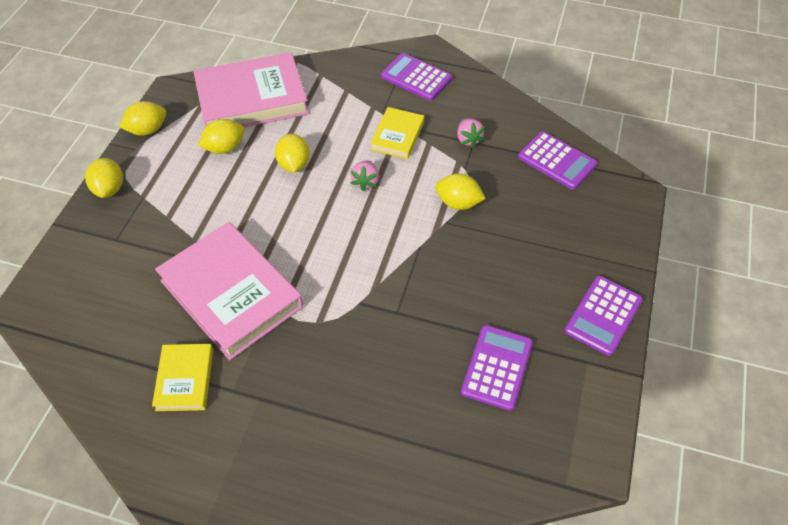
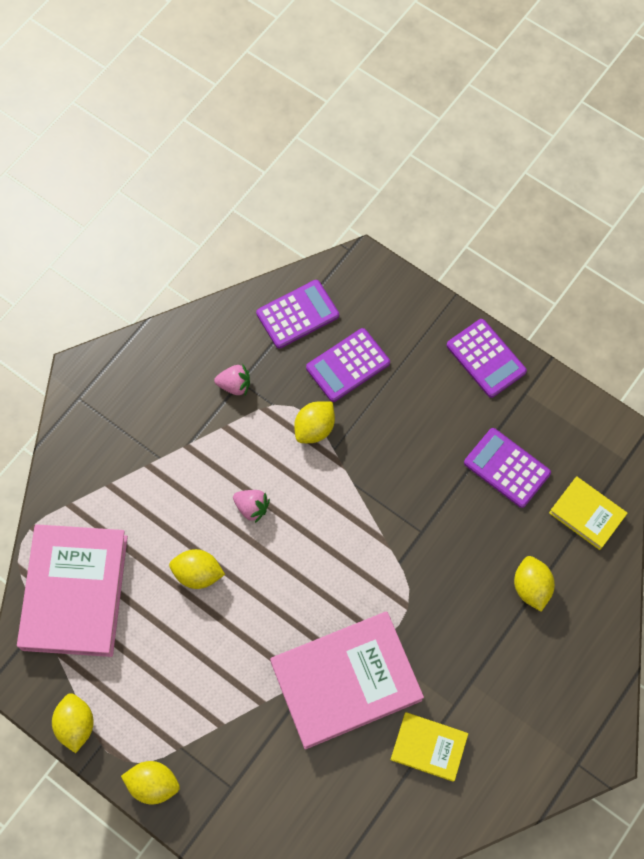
camera: 70 degrees left, 15 degrees up
yellow lemon [198,119,244,154] -> yellow lemon moved to [514,556,555,611]
yellow book [370,107,424,159] -> yellow book moved to [549,476,628,550]
purple calculator [381,53,452,101] -> purple calculator moved to [306,328,390,402]

